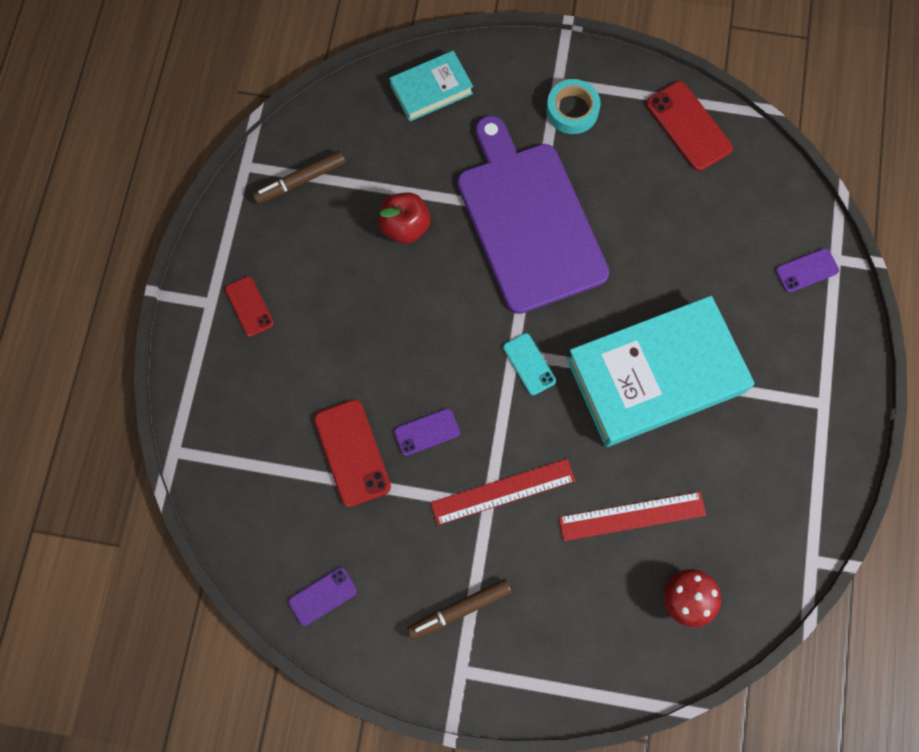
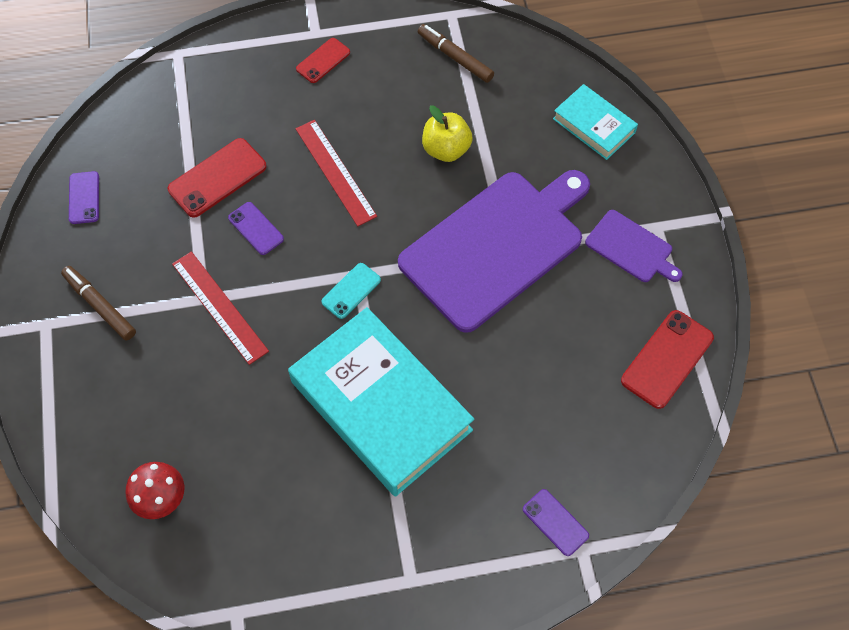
camera: 70 degrees right, 10 degrees down
purple phone [288,567,357,626] -> purple phone turned 45 degrees clockwise [69,171,99,224]
red apple [379,193,431,244] -> yellow apple [422,105,473,162]
turquoise tape [546,79,601,134] -> purple cutting board [585,210,682,282]
red ruler [559,492,706,541] -> red ruler moved to [296,120,377,226]

